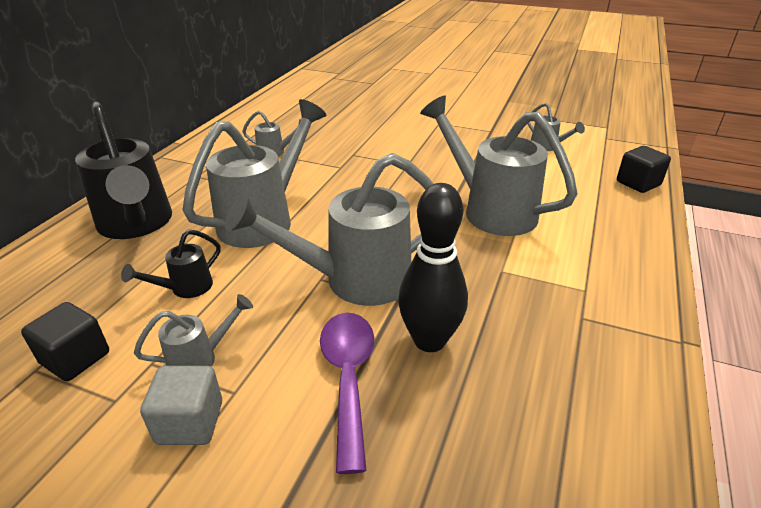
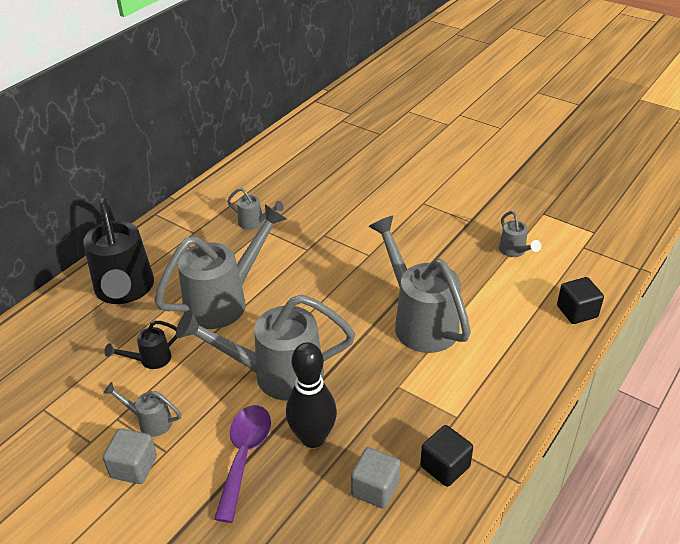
camera: 15 degrees right, 5 degrees up
black cube [21,302,109,381] -> black cube moved to [420,425,473,487]
grey watering can [134,294,253,367] -> grey watering can turned 150 degrees counterclockwise [103,382,181,437]
none -> grey cube [351,447,400,508]

